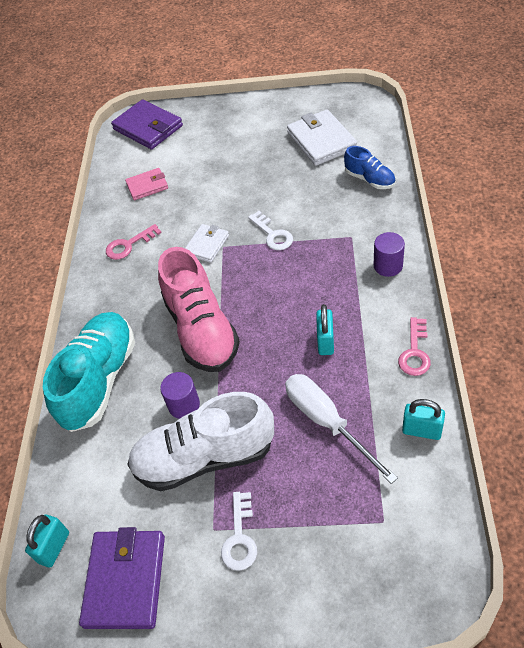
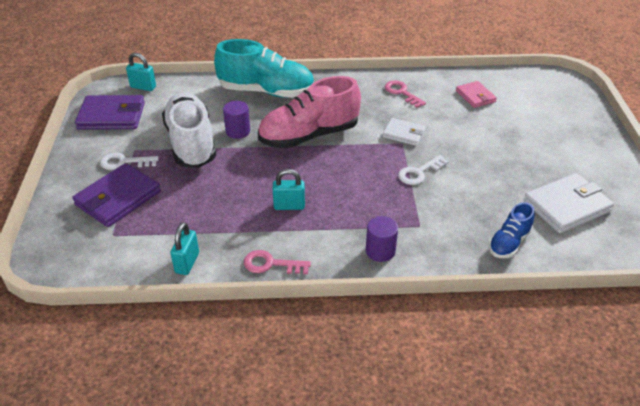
camera: 80 degrees right, 10 degrees down
purple wallet [111,99,183,149] -> purple wallet moved to [72,163,161,227]
white screwdriver [285,374,398,484] -> none

